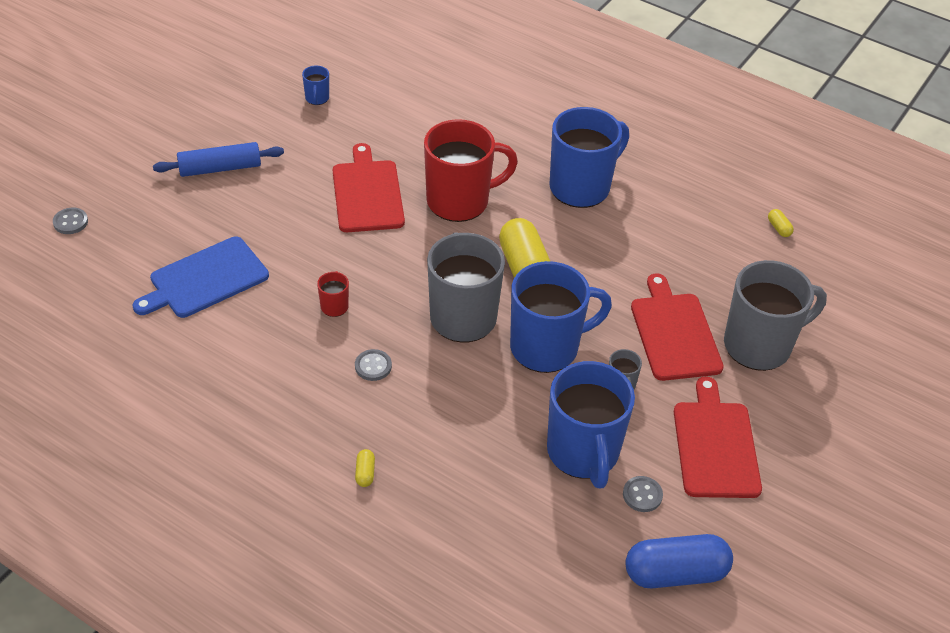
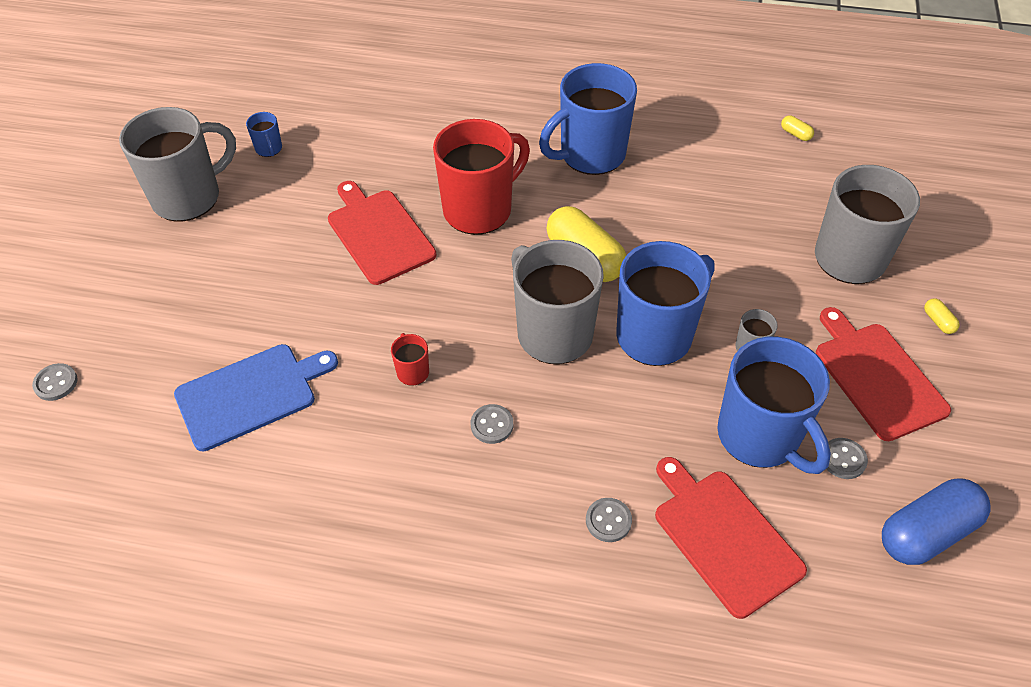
camera: 20 degrees left, 5 degrees up
blue cutting board [132,237,269,318] -> blue cutting board turned 150 degrees counterclockwise [174,344,338,451]
blue rolling pin [153,142,284,177] -> none
yellow capsule [355,449,375,487] -> yellow capsule moved to [924,299,960,334]
blue mug [549,107,629,208] -> blue mug turned 150 degrees counterclockwise [539,63,637,175]
red cutting board [631,273,724,381] -> red cutting board moved to [655,457,807,619]
none -> grey mug [119,107,236,221]
none -> grey button [586,498,632,542]

